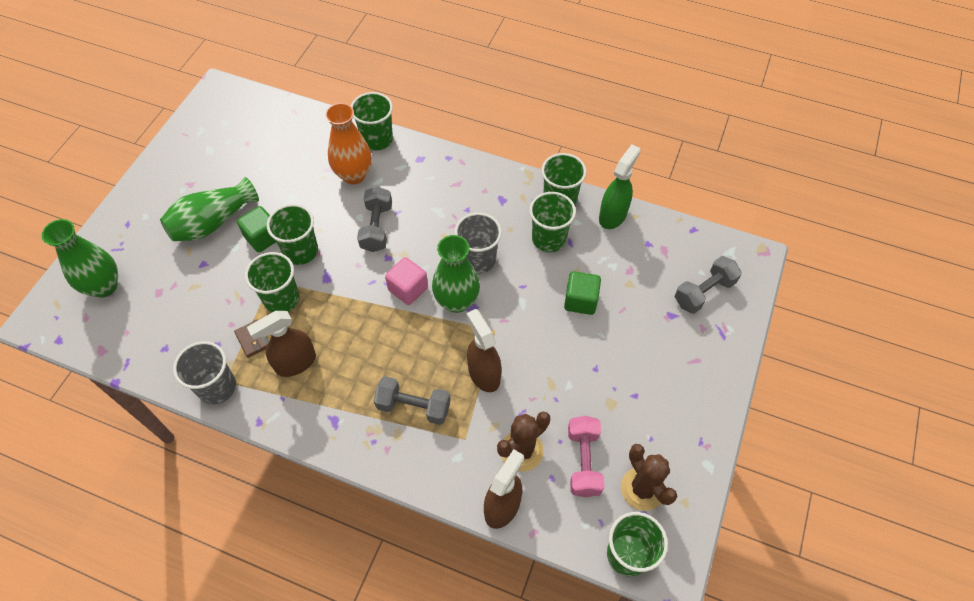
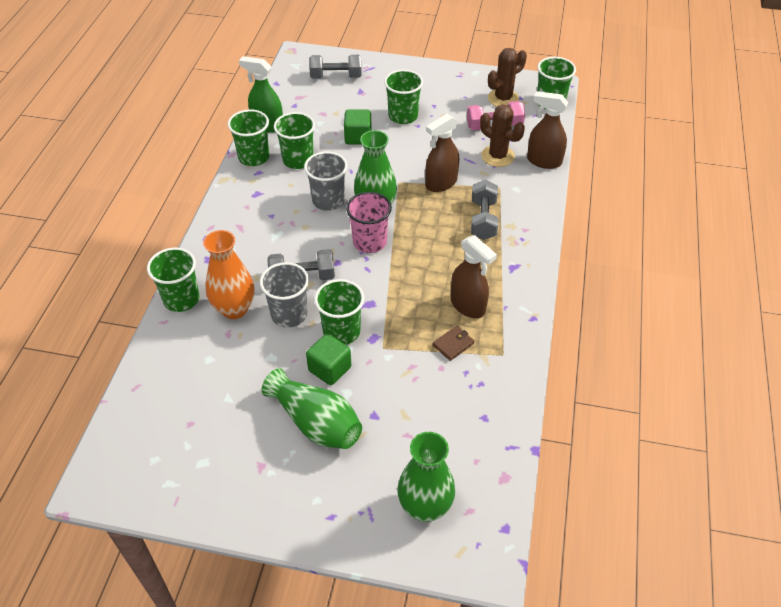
camera: 100 degrees left, 10 degrees down
grey cup [173,341,236,404] -> grey cup moved to [260,262,309,327]
green cup [245,252,300,312] -> green cup moved to [384,70,423,124]
pink cube [385,257,428,305] -> pink cup [346,192,392,253]
grey dumbbell [675,256,742,314] -> grey dumbbell turned 45 degrees counterclockwise [309,55,361,79]

